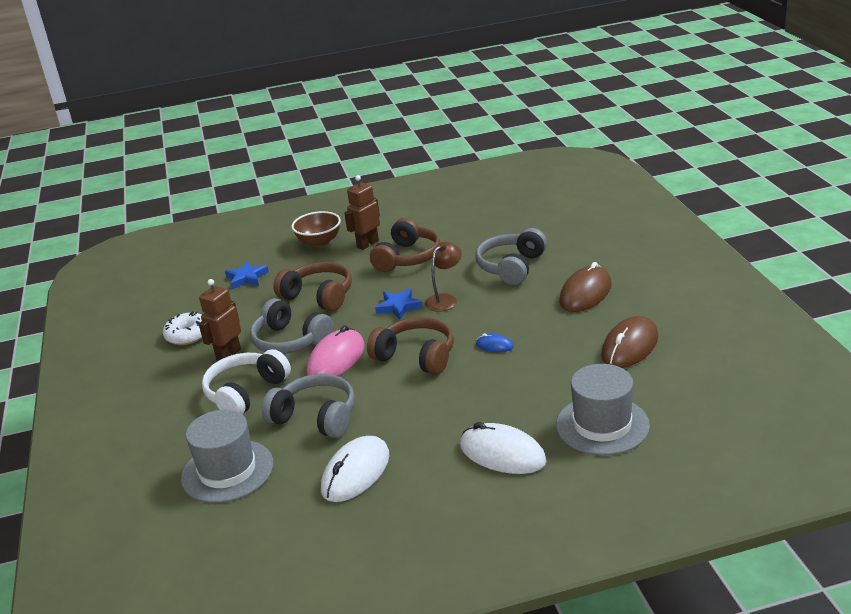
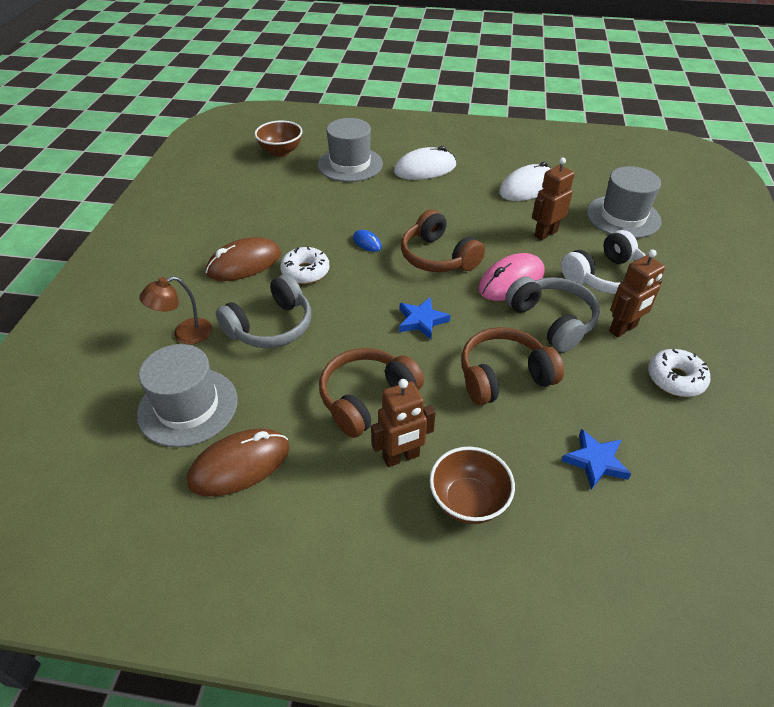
camera: 160 degrees left, 15 degrees up
grey headphones [262,374,355,438] -> brown robot [532,158,575,241]
brown headphones [273,262,352,311] -> brown headphones turned 105 degrees clockwise [461,327,564,406]
brown lamp [425,242,462,312] -> brown lamp moved to [139,276,212,345]
white mouse [460,422,547,474] -> white mouse turned 75 degrees counterclockwise [394,146,456,180]
brown mouse [601,316,658,368] -> brown mouse moved to [187,428,290,497]
none -> grey hat [137,344,238,447]
none -> brown bowl [255,121,302,157]
none -> white donut [280,246,330,284]

